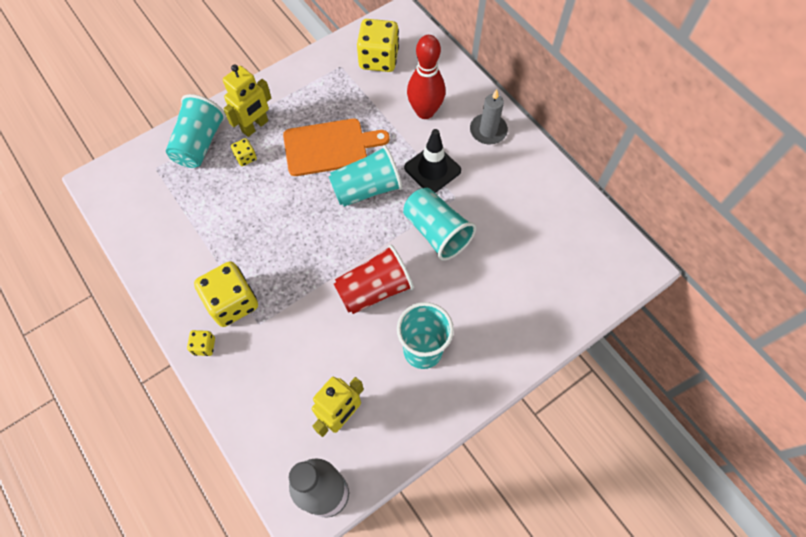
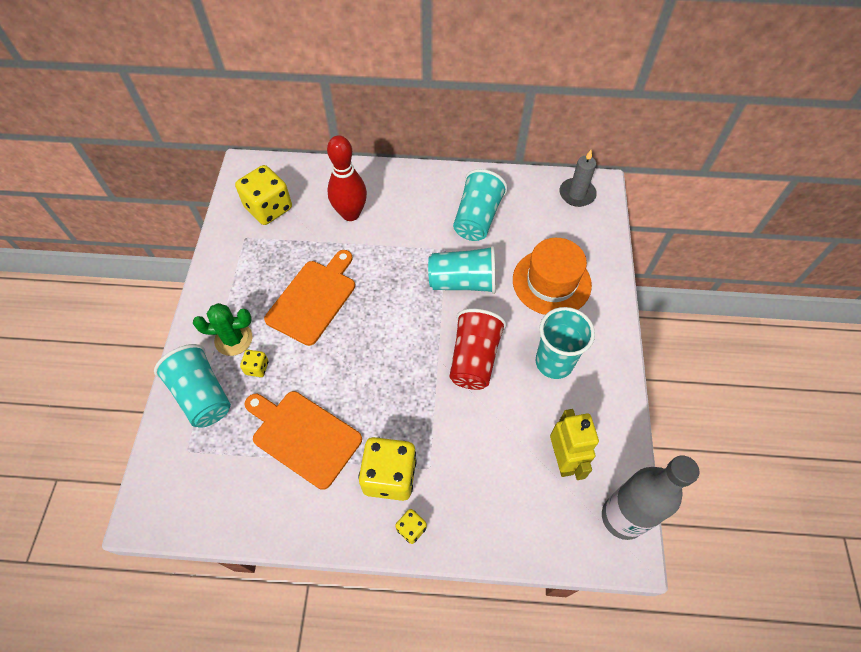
camera: 50 degrees left, 5 degrees down
yellow robot [223,64,271,137] -> green cactus [193,303,253,356]
turquoise cup [329,145,402,207] -> turquoise cup moved to [453,169,508,241]
black traffic cone [404,129,461,193] -> none
grey candle [470,89,508,144] -> grey candle moved to [560,150,597,207]
none -> orange cutting board [245,391,362,490]
none -> orange hat [513,238,592,315]

